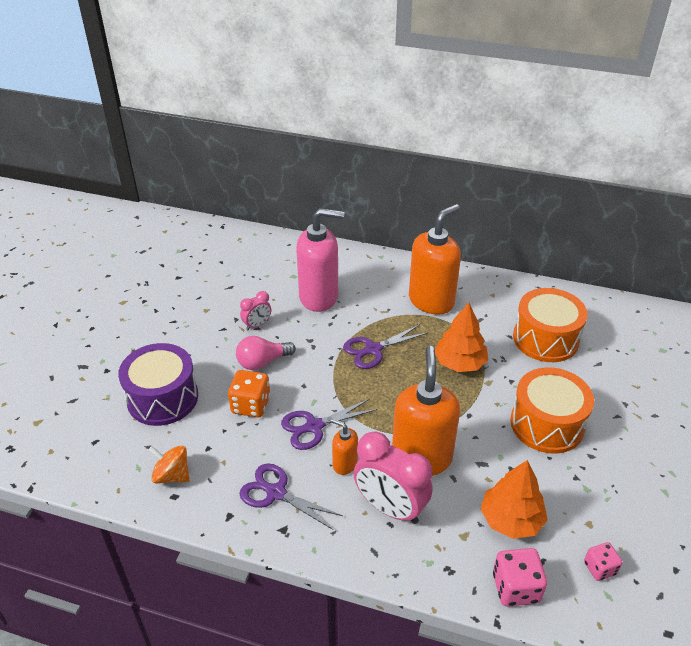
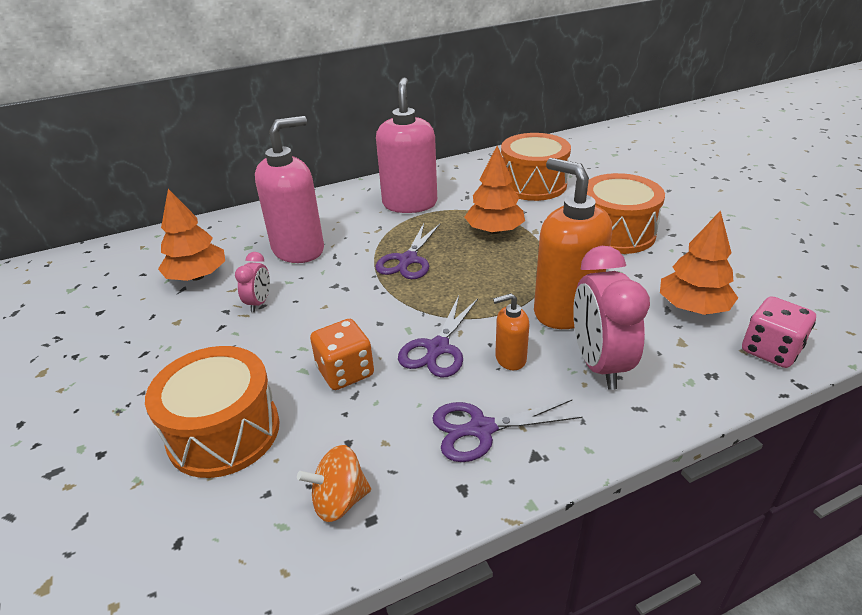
camera: 40 degrees left, 5 degrees down
purple drum [118,343,198,426] -> orange drum [145,346,280,478]
pink light bulb [236,336,296,370] -> none
pink clock [353,432,432,524] -> pink clock turned 90 degrees clockwise [573,246,650,390]
orange soap dispenser [409,204,461,315] -> pink soap dispenser [376,78,437,213]
pink dice [584,542,622,581] -> none
none -> orange tree [158,189,225,281]

